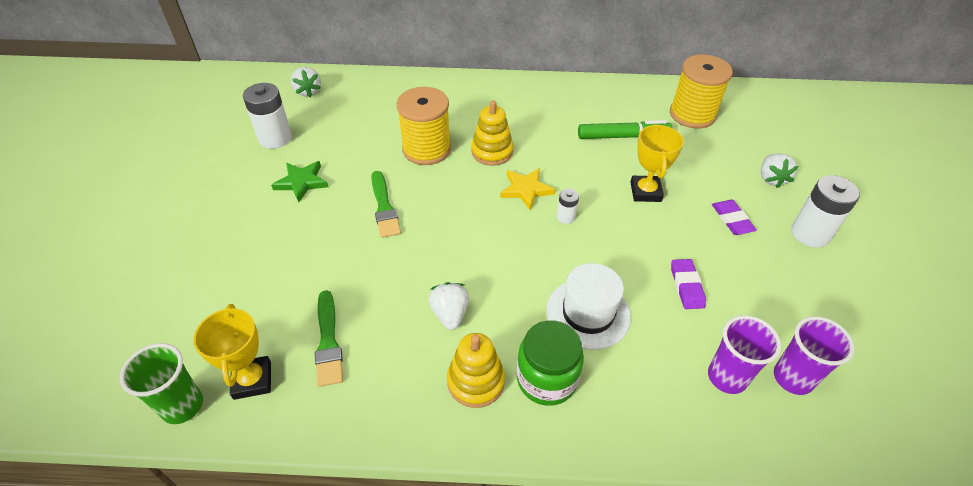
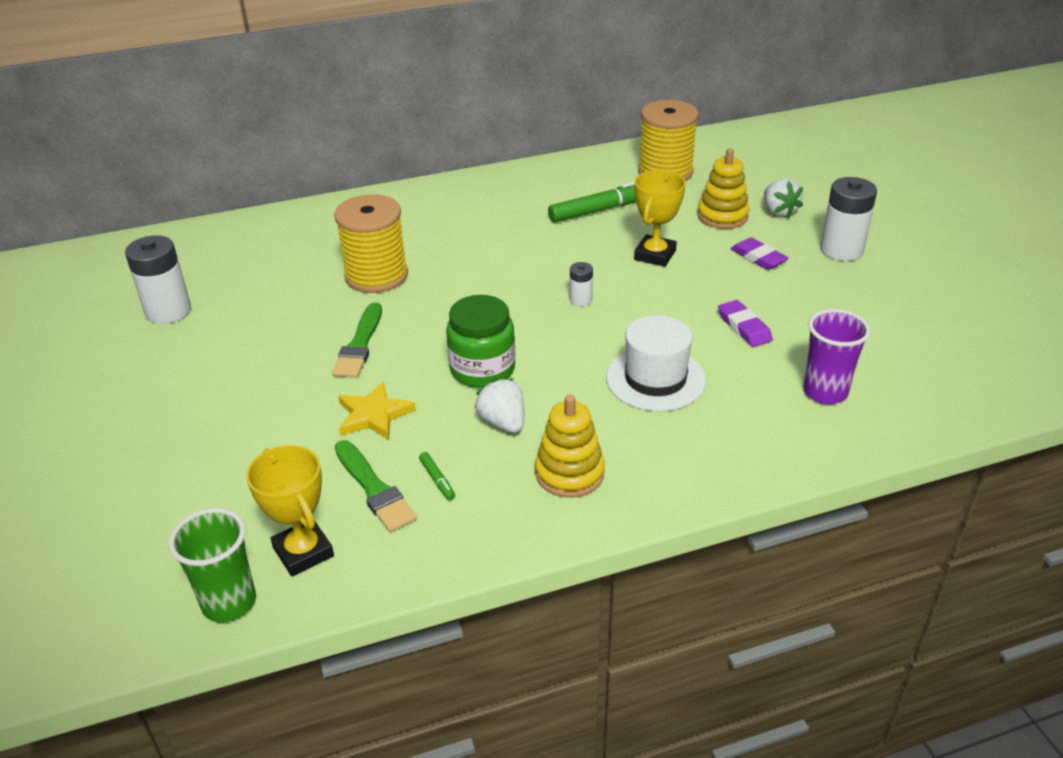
camera: 20 degrees left, 10 degrees down
green star [271,161,328,202] -> none
white strawberry [291,67,321,97] -> none
green brush [371,171,401,238] -> green brush turned 45 degrees clockwise [332,302,382,378]
yellow stacking toy [471,100,513,166] -> yellow stacking toy moved to [697,148,749,229]
yellow star [500,168,555,210] -> yellow star moved to [338,381,416,440]
green jar [517,320,584,406] -> green jar moved to [446,295,515,388]
yellow trophy [630,124,684,202] -> yellow trophy turned 45 degrees clockwise [634,170,686,267]
purple cup [774,316,855,395] -> none
none -> green marker [419,452,455,500]

